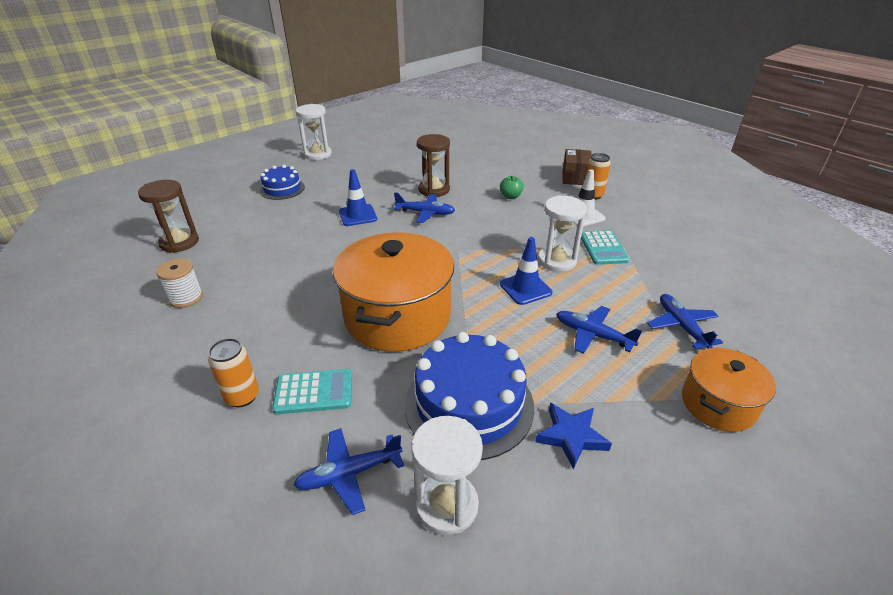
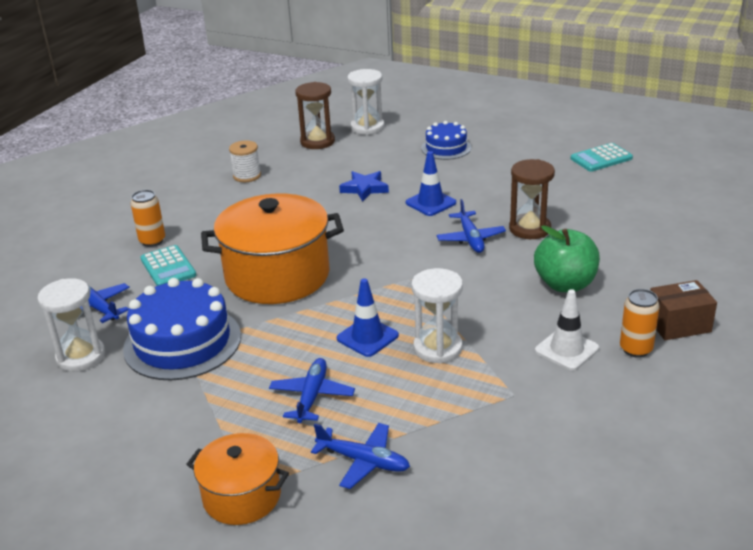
camera: 70 degrees right, 5 degrees down
white hourglass [295,104,332,160] -> white hourglass moved to [347,69,385,135]
green apple [500,176,523,199] -> green apple [534,225,600,292], size x1.94
blue star [535,403,612,470] -> blue star moved to [339,171,389,201]
turquoise calculator [581,230,629,265] -> turquoise calculator moved to [571,143,633,172]
blue plane [647,294,723,349] -> blue plane turned 60 degrees clockwise [311,423,410,489]

